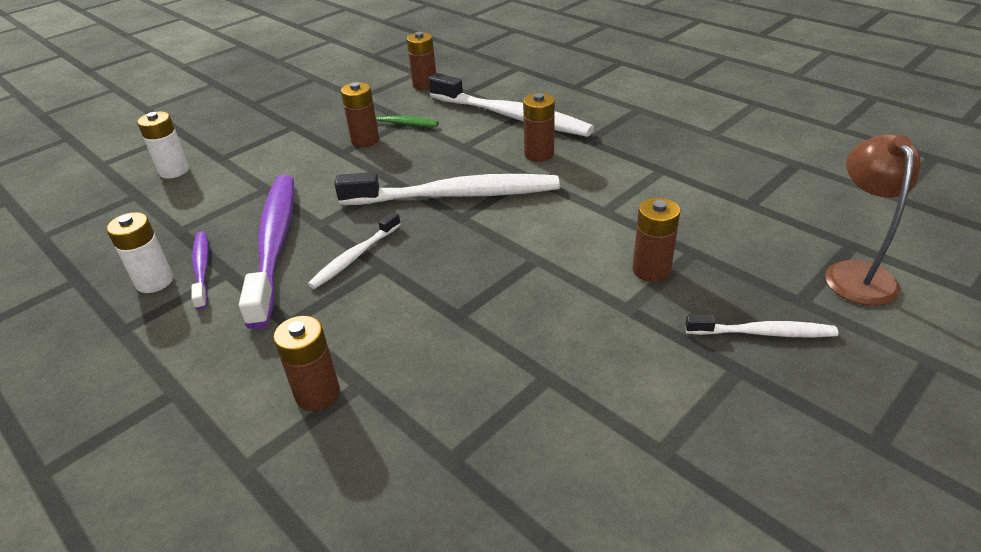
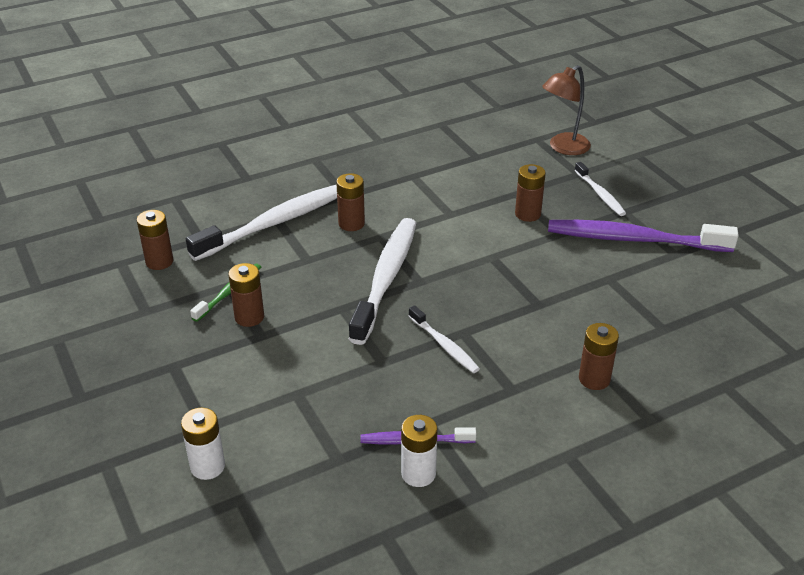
camera: 75 degrees left, 0 degrees up
purple toothbrush [239,175,294,329] -> purple toothbrush moved to [548,220,739,252]
white toothbrush [685,314,838,338] -> white toothbrush turned 135 degrees clockwise [574,162,626,216]
brown lamp [825,134,921,306] -> brown lamp turned 60 degrees counterclockwise [542,65,591,155]

